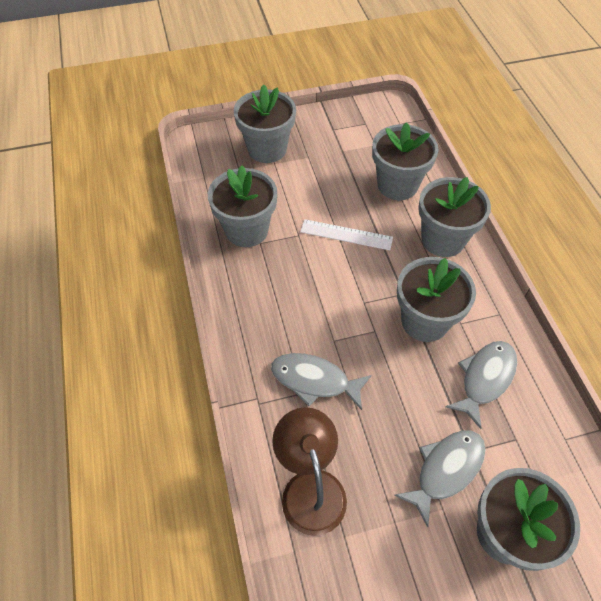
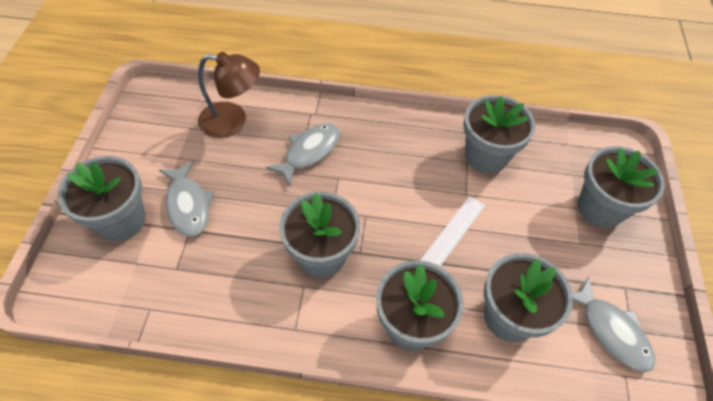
camera: 110 degrees right, 0 degrees up
grey fish [445,341,517,429] -> grey fish moved to [572,277,655,372]

